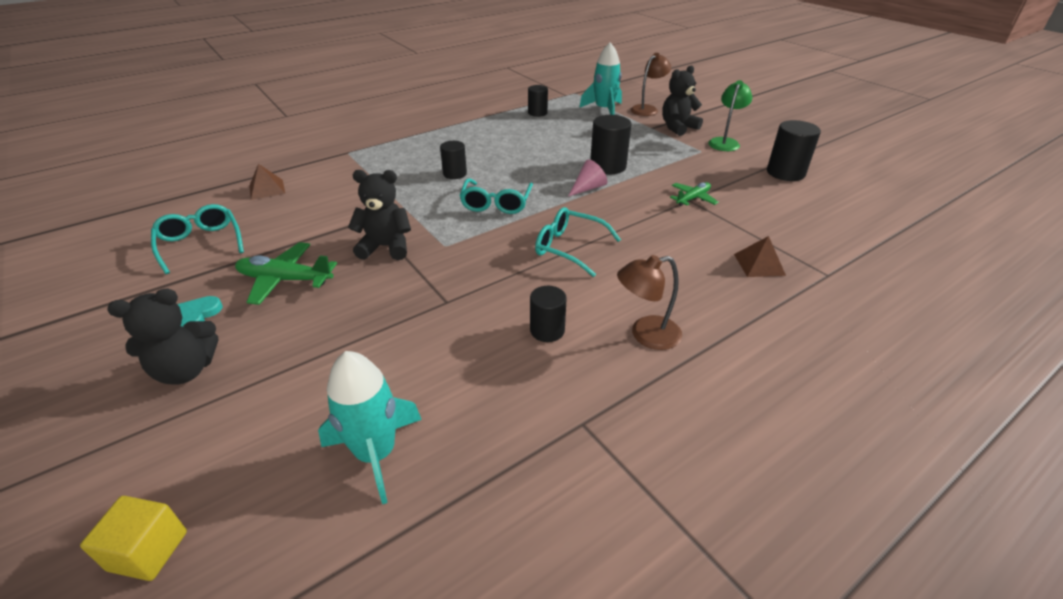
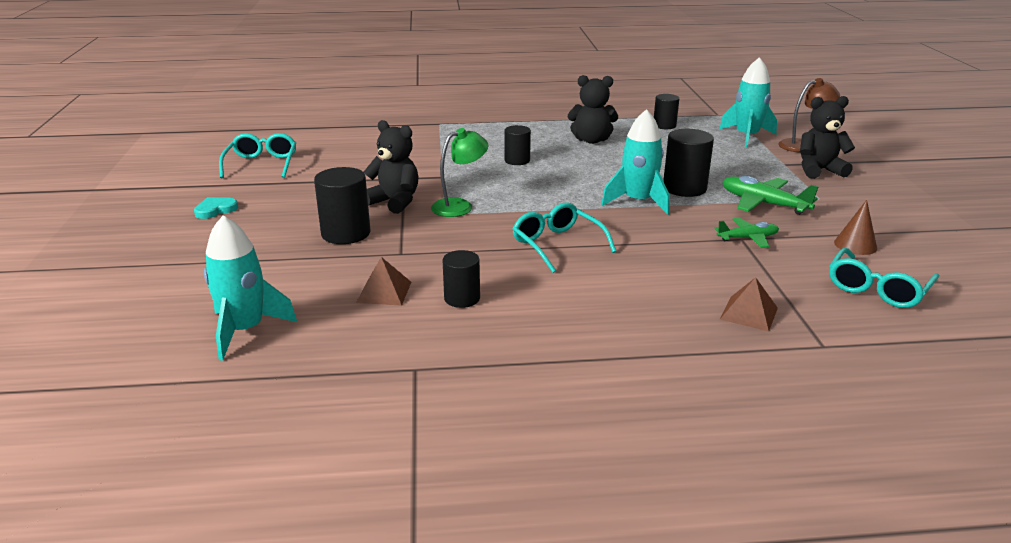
camera: 30 degrees right, 10 degrees down
yellow cube [80,496,187,581] -> none
black teddy bear [107,288,218,385] -> black teddy bear moved to [568,75,618,144]
green plane [235,242,337,305] -> green plane moved to [722,176,819,215]
brown pyramid [249,164,285,200] -> brown pyramid moved to [356,257,411,306]
turquoise glasses [459,178,533,214] -> turquoise glasses moved to [829,248,939,308]
pink cone [568,159,607,197] -> turquoise rocket [601,109,670,215]
brown lamp [617,255,682,350] -> none
green lamp [708,80,752,151] -> green lamp moved to [431,128,488,217]
black cylinder [767,120,821,181] -> black cylinder moved to [314,167,370,244]
none -> brown cone [834,200,877,255]

